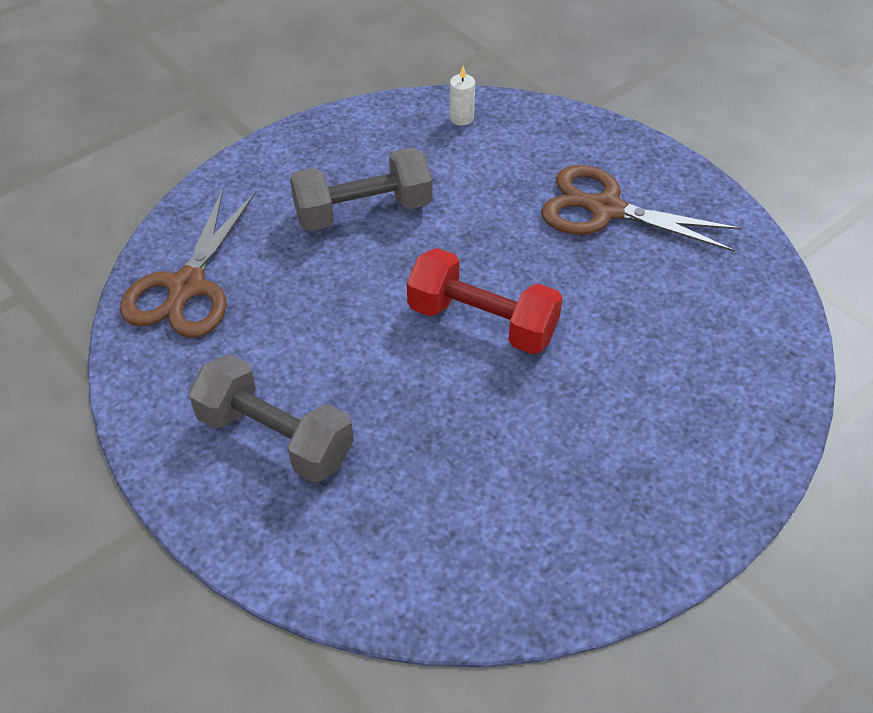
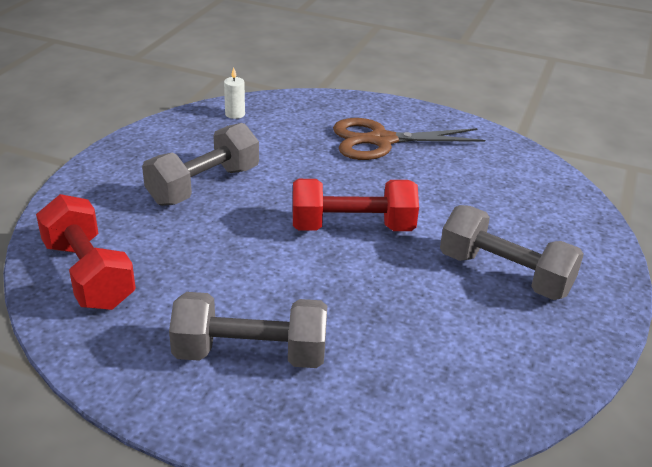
camera: 30 degrees left, 15 degrees down
brown scissors [120,189,255,338] -> red dumbbell [36,194,136,310]
none -> grey dumbbell [440,205,584,300]

